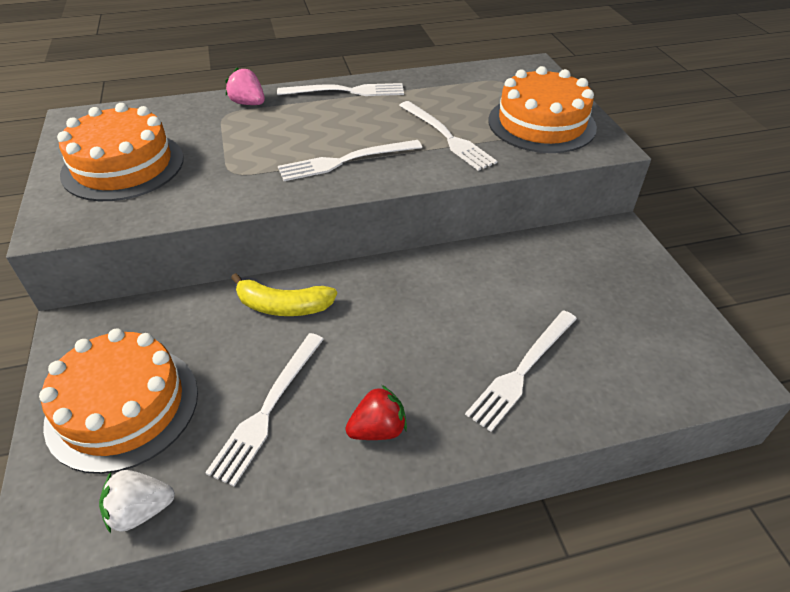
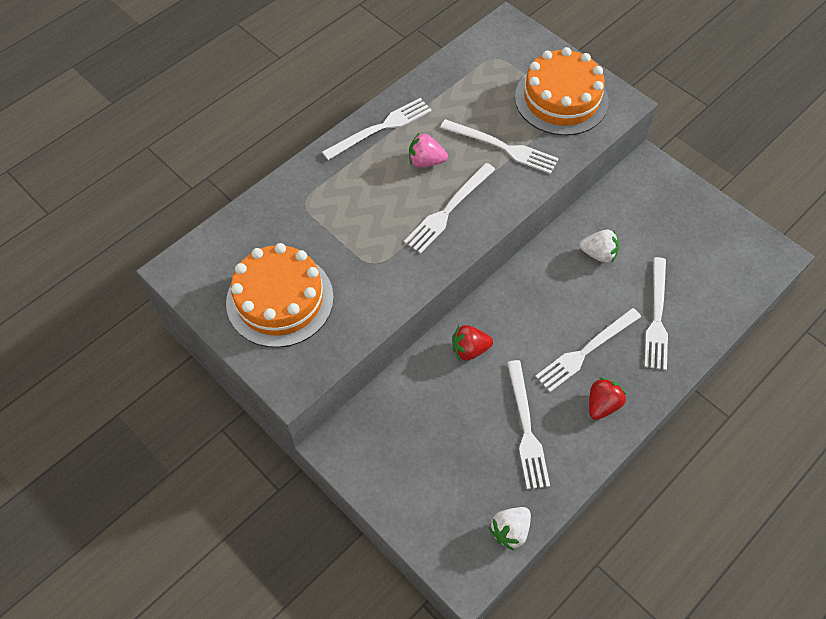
camera: 30 degrees left, 15 degrees up
orange cake [39,328,198,474] -> none
pink strawberry [225,67,265,105] -> pink strawberry moved to [409,133,448,168]
yellow banana [231,273,337,316] -> red strawberry [452,325,493,360]
none -> white fork [535,308,641,392]
none -> white strawberry [579,229,619,263]

